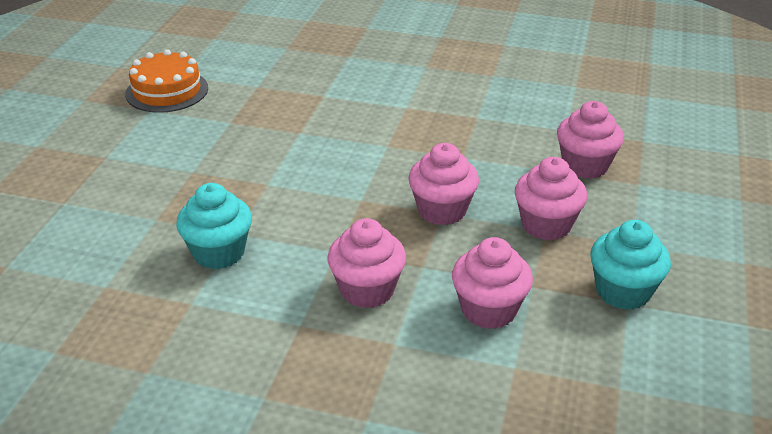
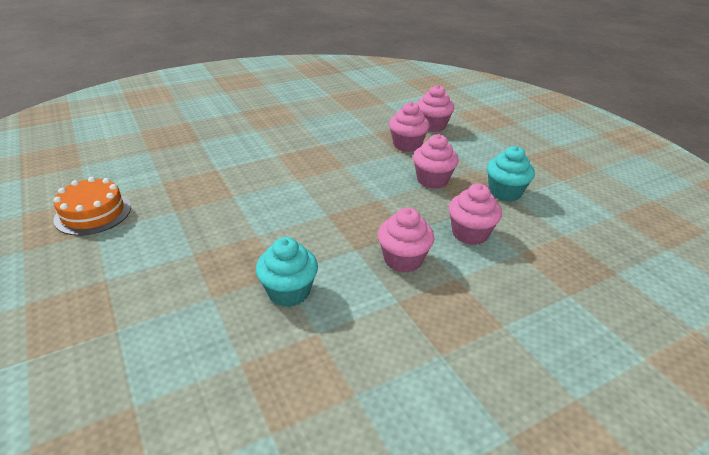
camera: 45 degrees left, 0 degrees up
pink cupcake [408,143,479,225] -> pink cupcake moved to [417,85,455,132]

